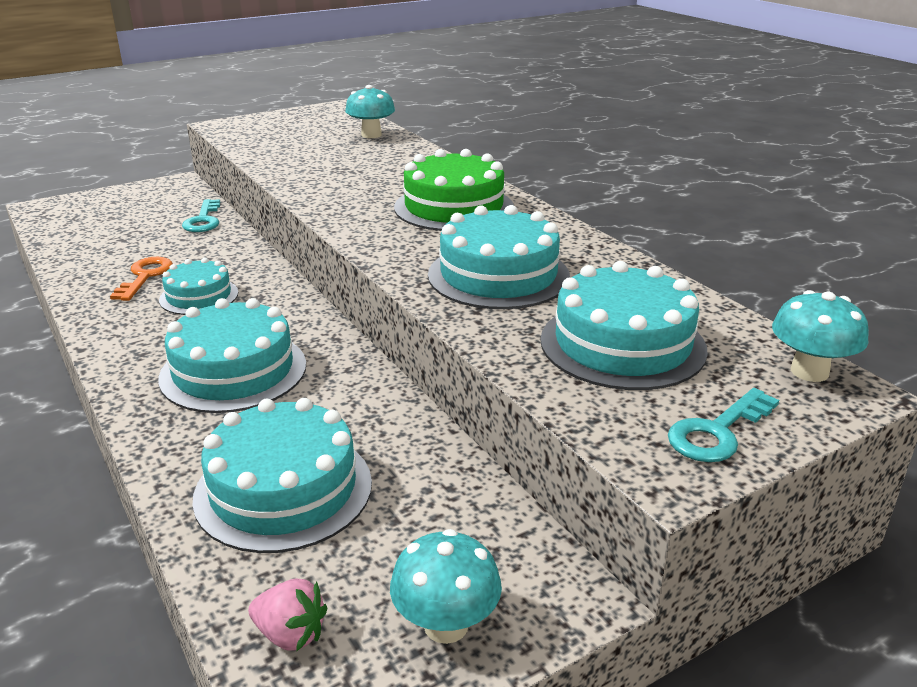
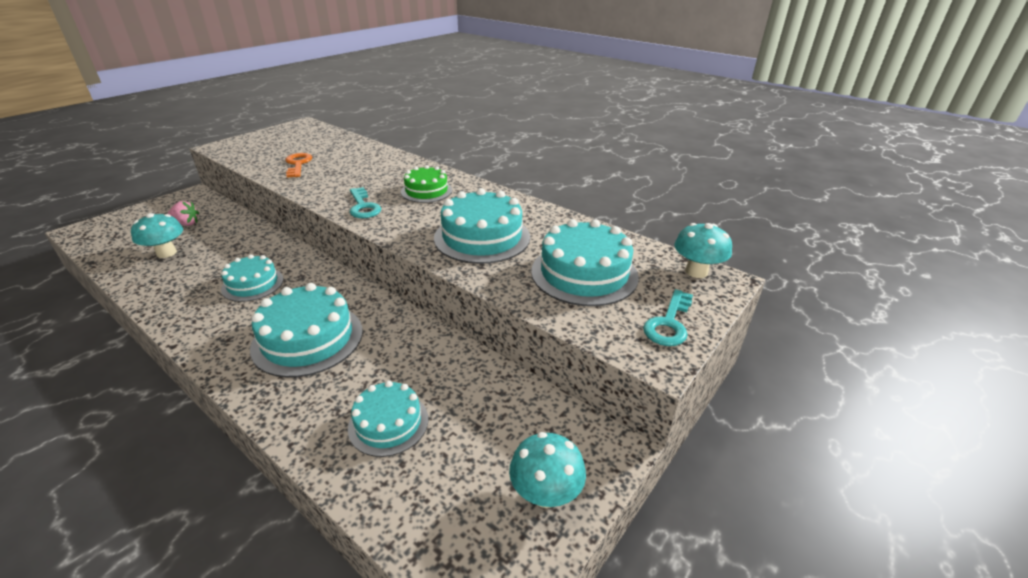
camera: 20 degrees left, 5 degrees up
orange key [110,257,173,301] -> orange key moved to [285,153,312,178]
turquoise key [182,199,220,232] -> turquoise key moved to [350,187,381,218]
turquoise cake [192,398,372,553] -> turquoise cake [348,380,428,457], size x0.62
pink strawberry [248,578,327,651] -> pink strawberry moved to [168,201,199,226]
turquoise mushroom [345,85,395,138] -> turquoise mushroom moved to [131,213,183,258]
green cake [394,149,514,231] -> green cake [401,165,452,203], size x0.62

